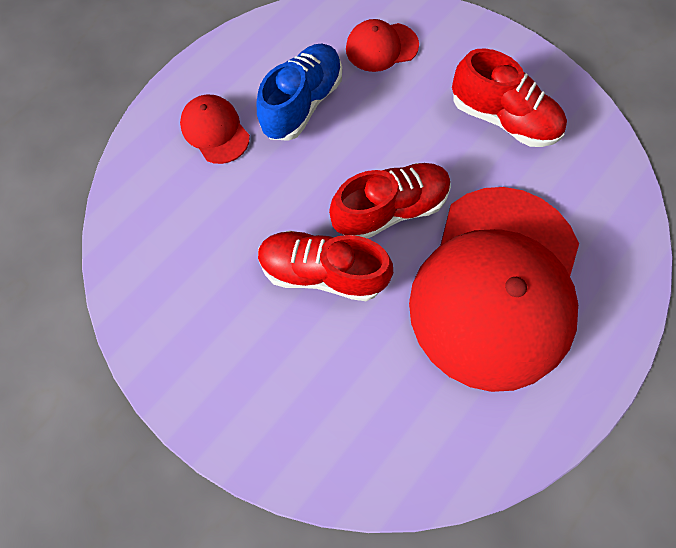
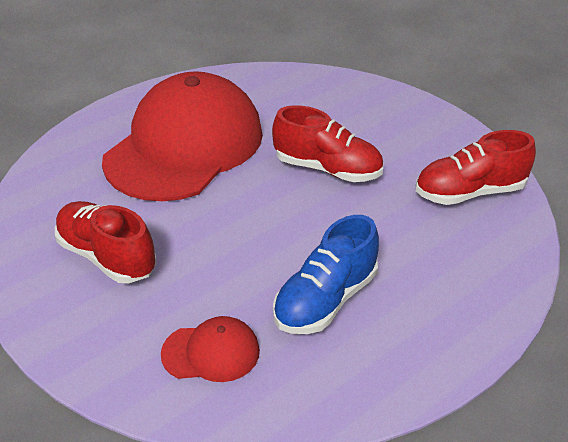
camera: 170 degrees left, 30 degrees down
red cap [180,95,250,164] -> none
red shoe [329,163,451,238] -> red shoe moved to [416,130,536,205]

